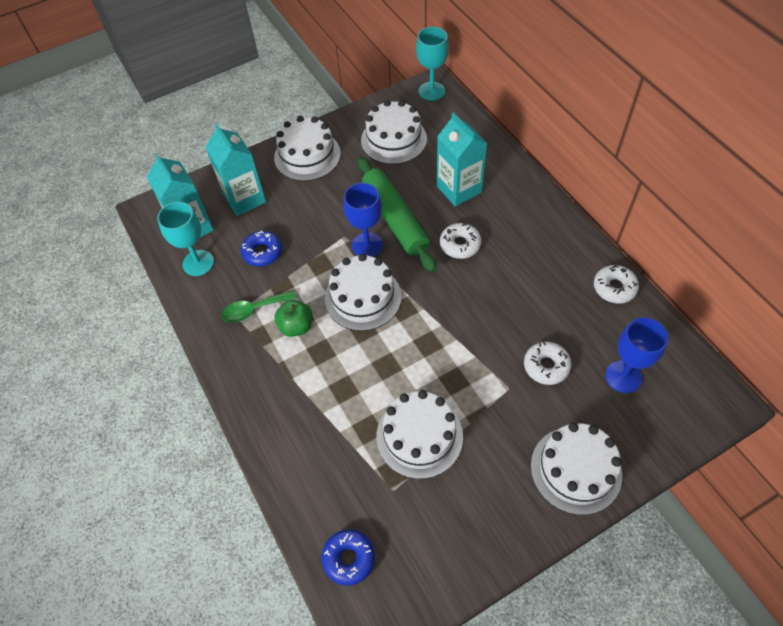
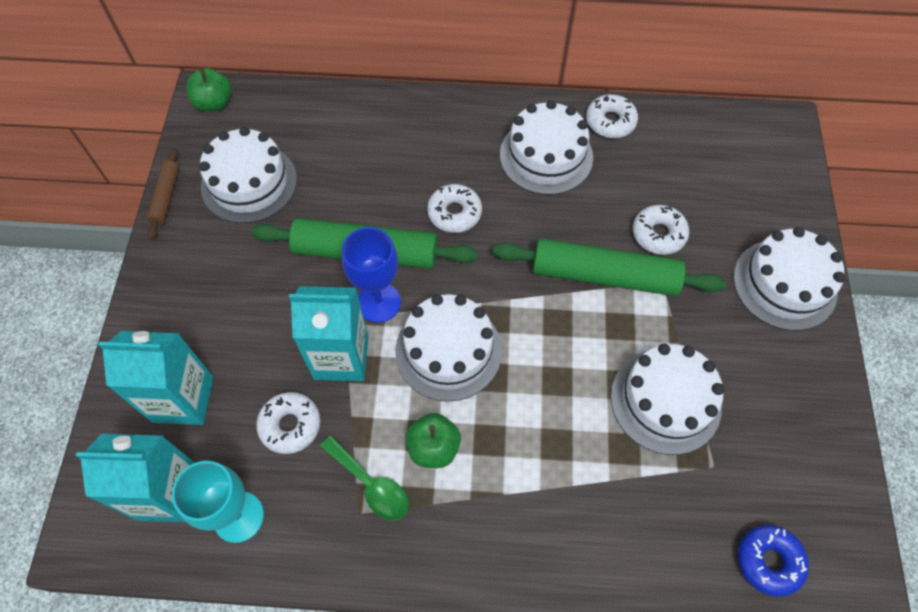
camera: 60 degrees left, 5 degrees up
green spoon [222,290,297,323] -> green spoon turned 60 degrees counterclockwise [320,435,409,521]
blue donut [241,230,282,267] -> white donut [256,392,320,454]
white cake [274,116,341,181] -> white cake moved to [500,100,593,195]
turquoise goblet [416,27,449,101] -> green apple [186,68,232,111]
turquoise carton [437,112,487,207] -> turquoise carton moved to [289,286,368,381]
blue goblet [605,318,668,393] -> none
none -> brown rolling pin [147,148,179,239]
none -> green rolling pin [493,238,726,296]

